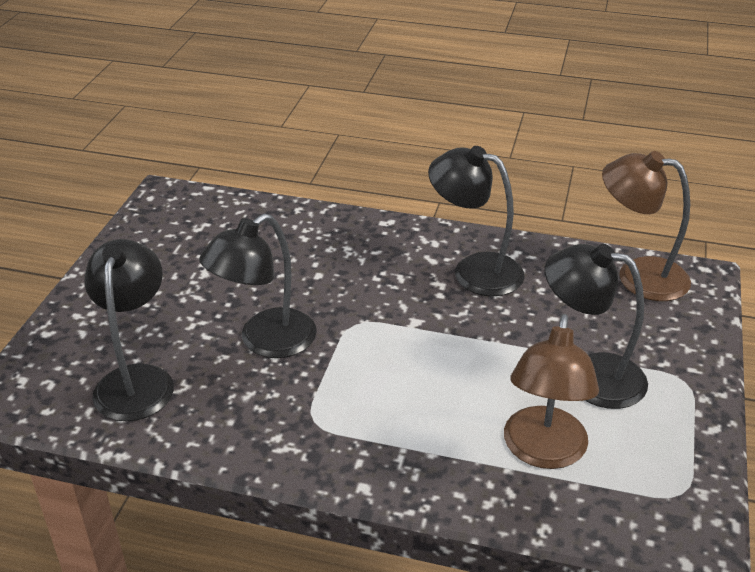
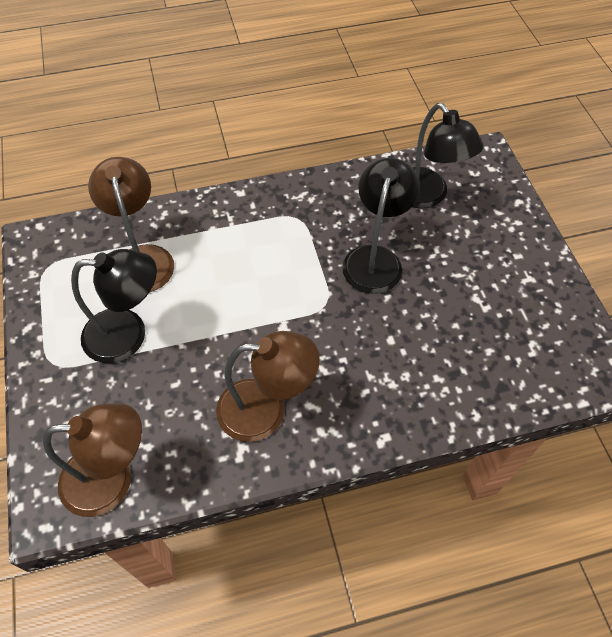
camera: 150 degrees right, 20 degrees up
black lamp [428,146,524,296] -> brown lamp [216,331,320,442]

